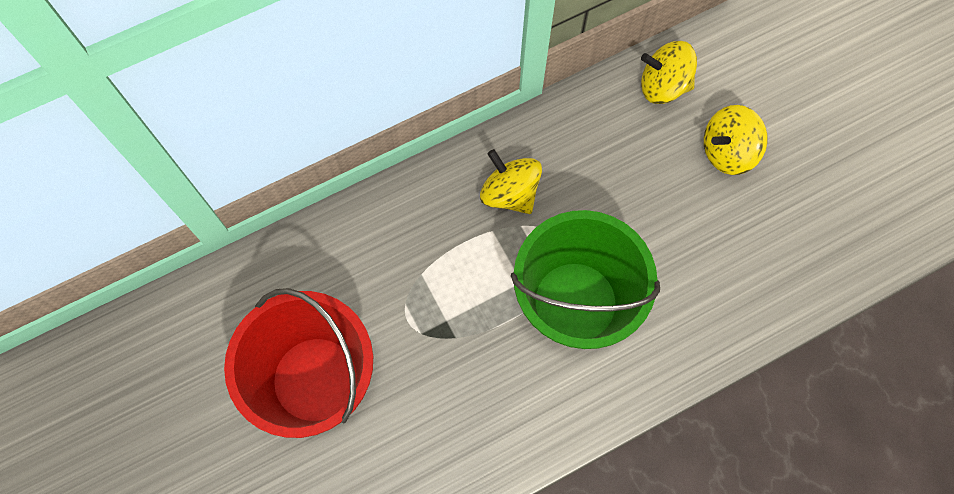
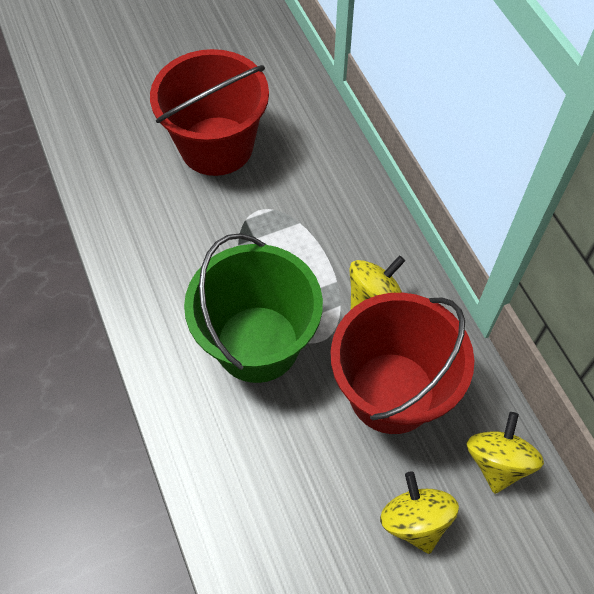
camera: 95 degrees right, 10 degrees down
none -> red bucket [331,293,474,434]

